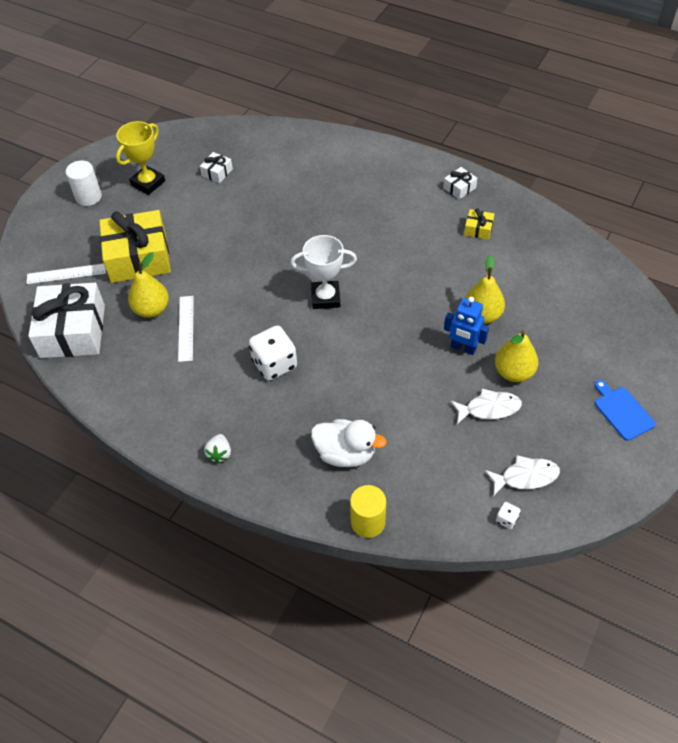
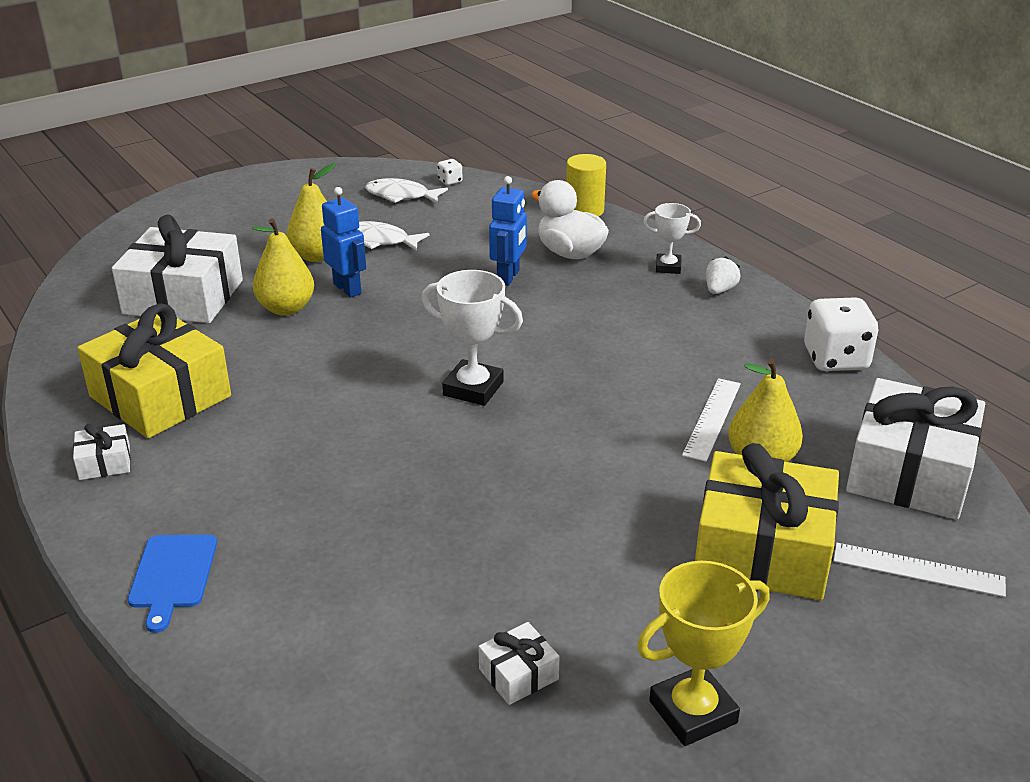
camera: 155 degrees left, 20 degrees down
white cylinder [66,160,102,206] -> none
white dice [249,326,297,381] -> white dice moved to [804,297,879,371]
yellow gift [464,208,495,240] -> yellow gift [77,303,231,438], size x2.33
blue cutting board [594,380,656,441] -> blue cutting board moved to [128,534,217,633]
none -> white gift [112,215,243,323]
none -> blue robot [489,176,527,286]
none -> white trophy [643,203,701,274]

